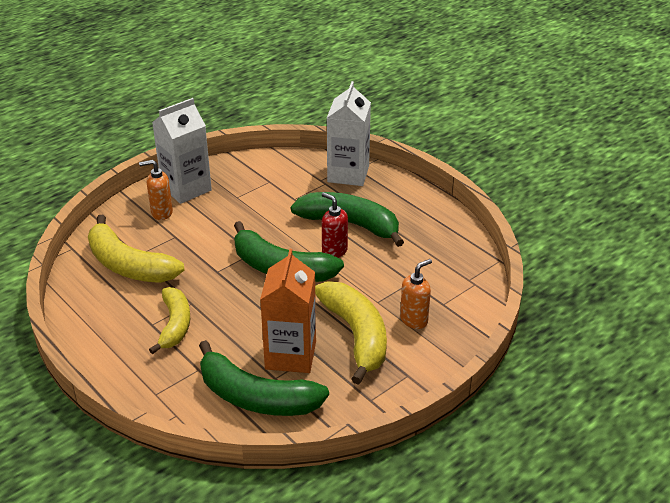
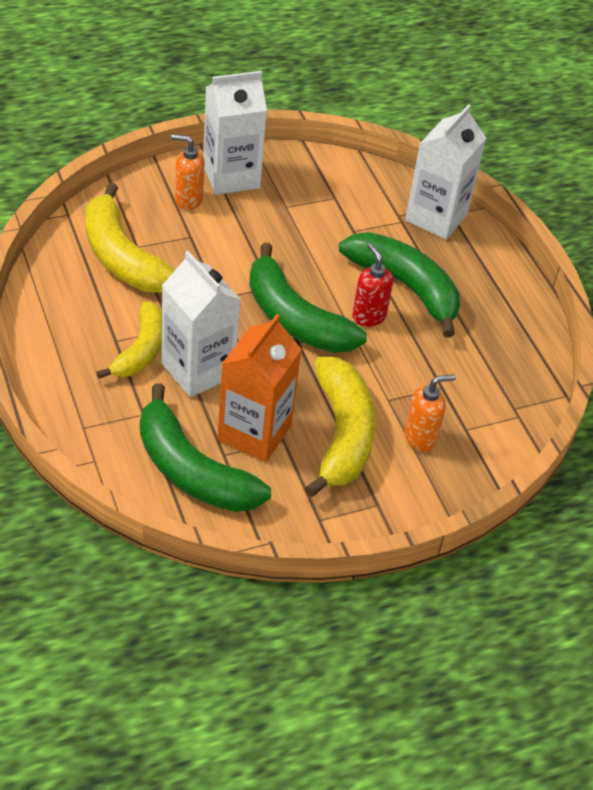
camera: 15 degrees right, 10 degrees up
none -> white carton [162,251,241,398]

